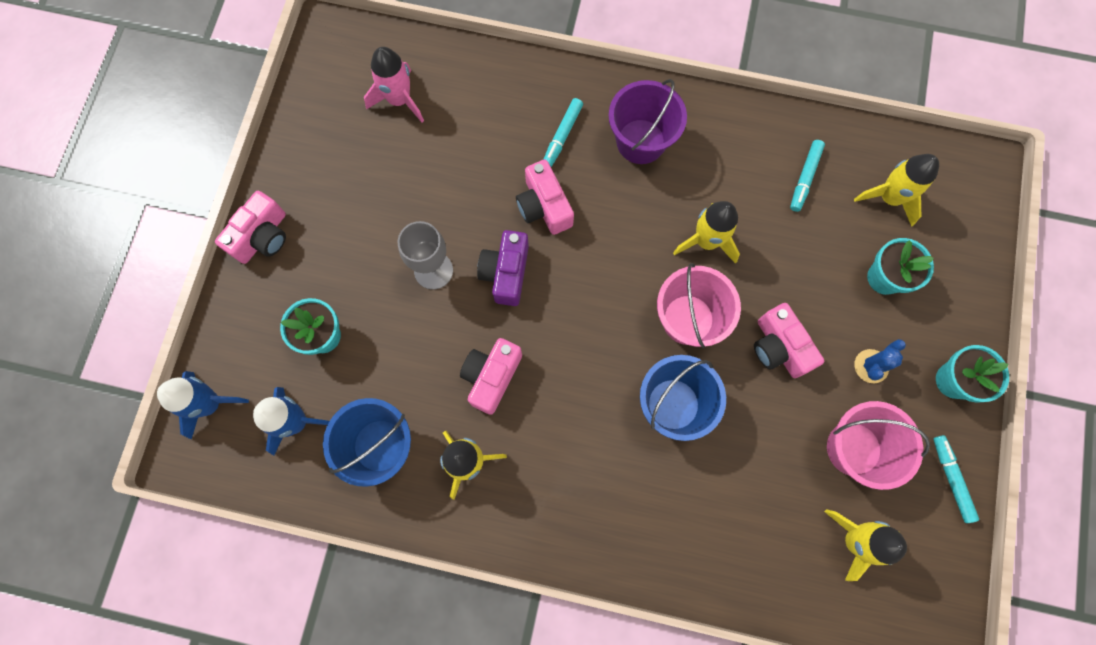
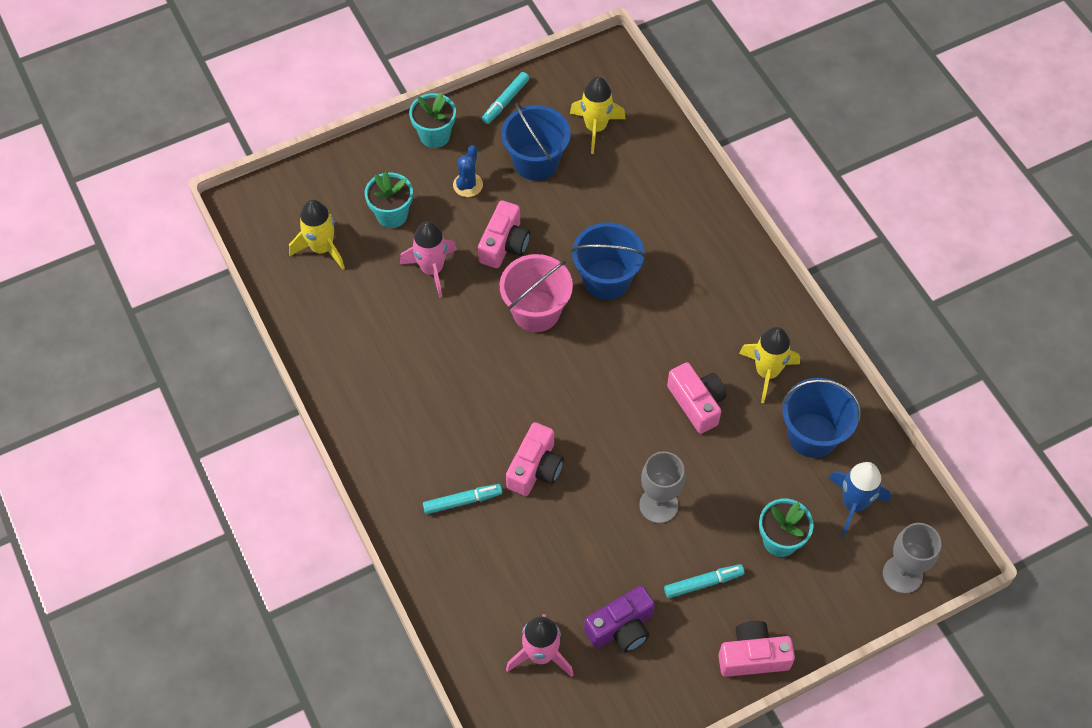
camera: 130 degrees left, 15 degrees down
blue rocket [157,371,249,440] -> grey goblet [883,523,941,594]
pink camera [460,338,522,415] -> pink camera turned 105 degrees counterclockwise [667,362,727,434]
purple camera [477,230,529,306] -> purple camera moved to [584,586,655,652]
purple bucket [608,79,687,164] -> none
yellow rocket [673,201,740,264] -> none
turquoise marker [790,140,825,212] -> turquoise marker moved to [664,564,744,598]
pink bucket [827,401,930,490] -> blue bucket [501,103,571,181]
blue cactus [854,339,906,383] -> blue cactus turned 75 degrees counterclockwise [453,145,483,197]
none -> pink rocket [400,221,457,298]

